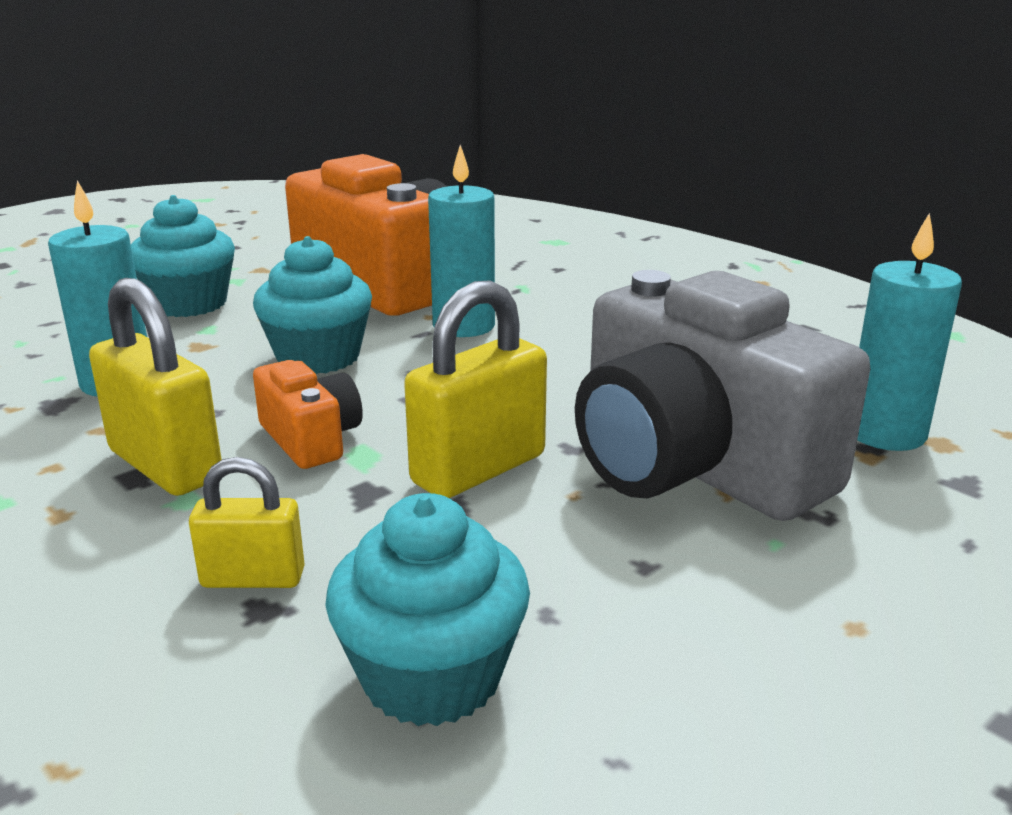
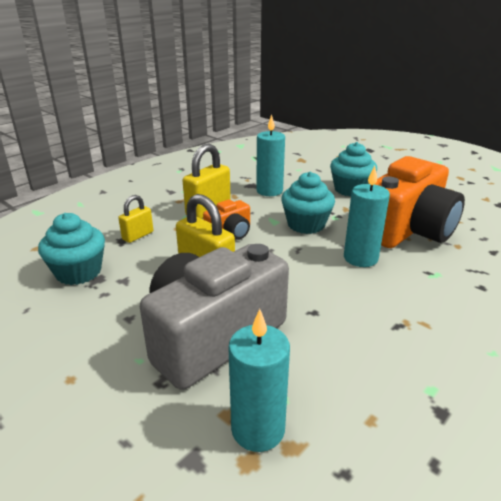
camera: 85 degrees right, 5 degrees up
yellow padlock [189,457,305,588] -> yellow padlock turned 45 degrees clockwise [118,195,153,243]

